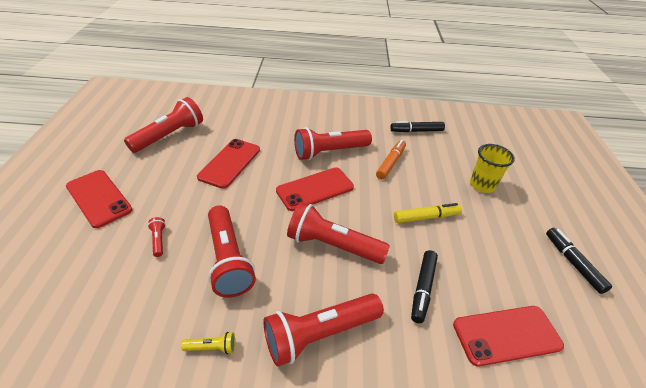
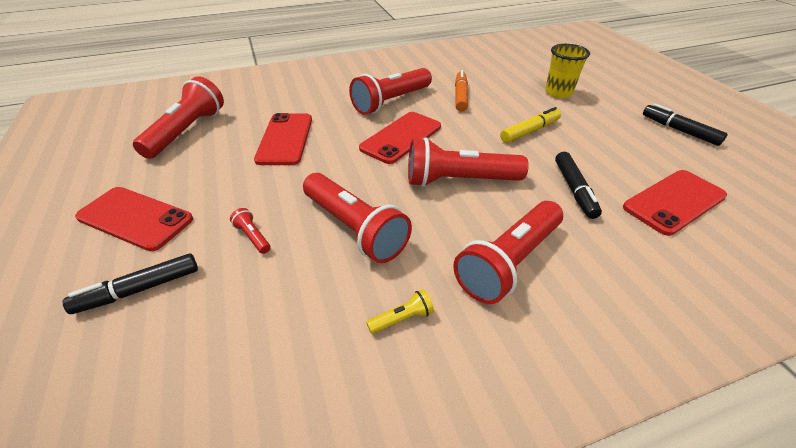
camera: 20 degrees left, 0 degrees up
black marker [390,121,445,132] -> black marker moved to [62,253,198,314]

